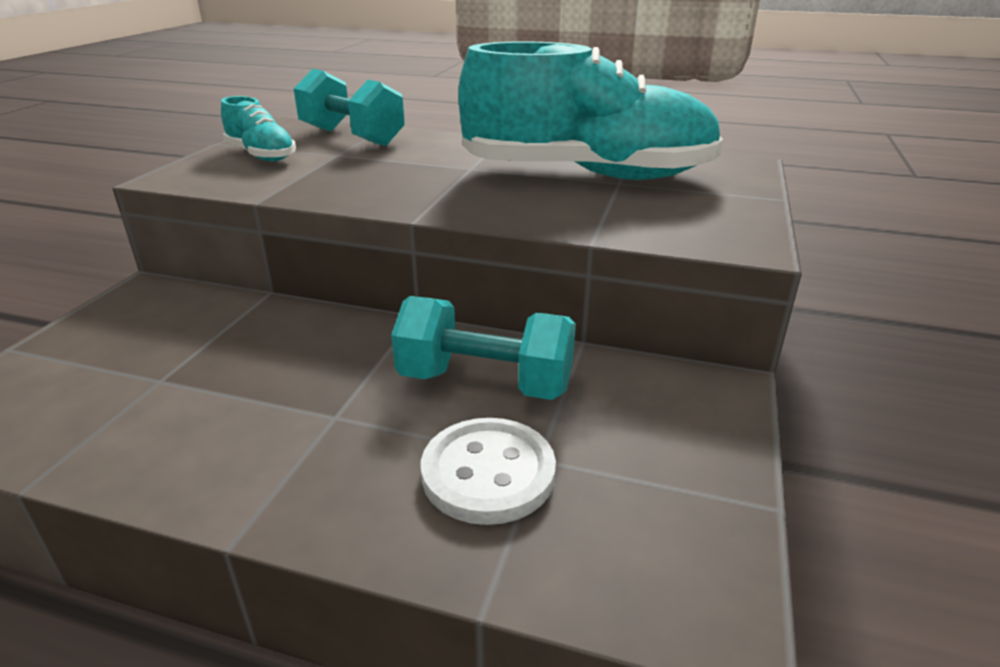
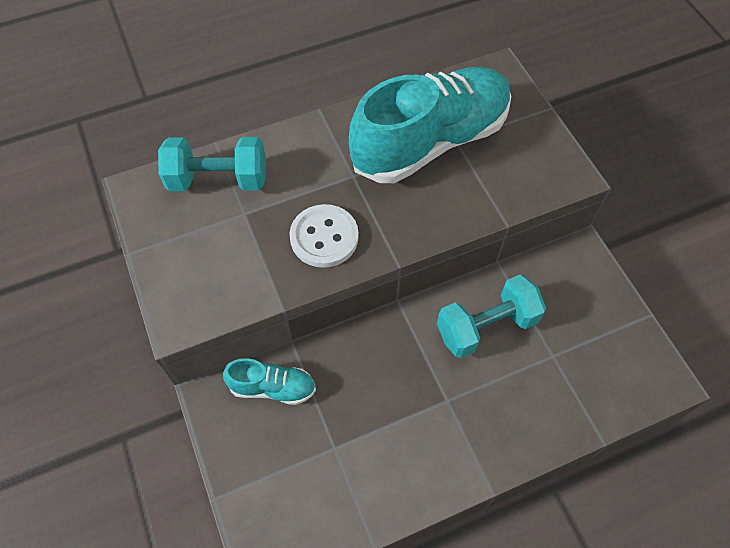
camera: 40 degrees left, 30 degrees up
turquoise shoe [221,96,296,161] -> turquoise shoe moved to [223,358,316,405]
white button [421,418,556,525] -> white button moved to [289,204,359,268]

